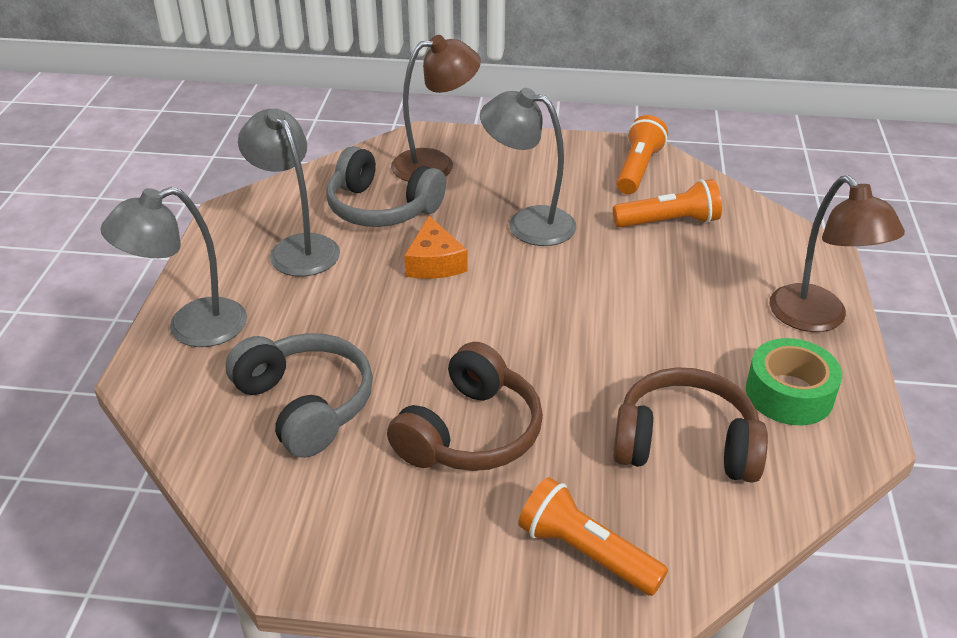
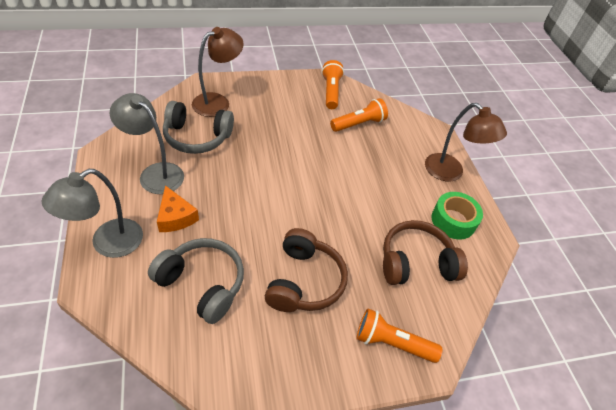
camera: 25 degrees left, 10 degrees up
orange cheese [404,216,468,279] -> orange cheese moved to [157,185,199,232]
grey lamp [480,88,576,246] -> none

